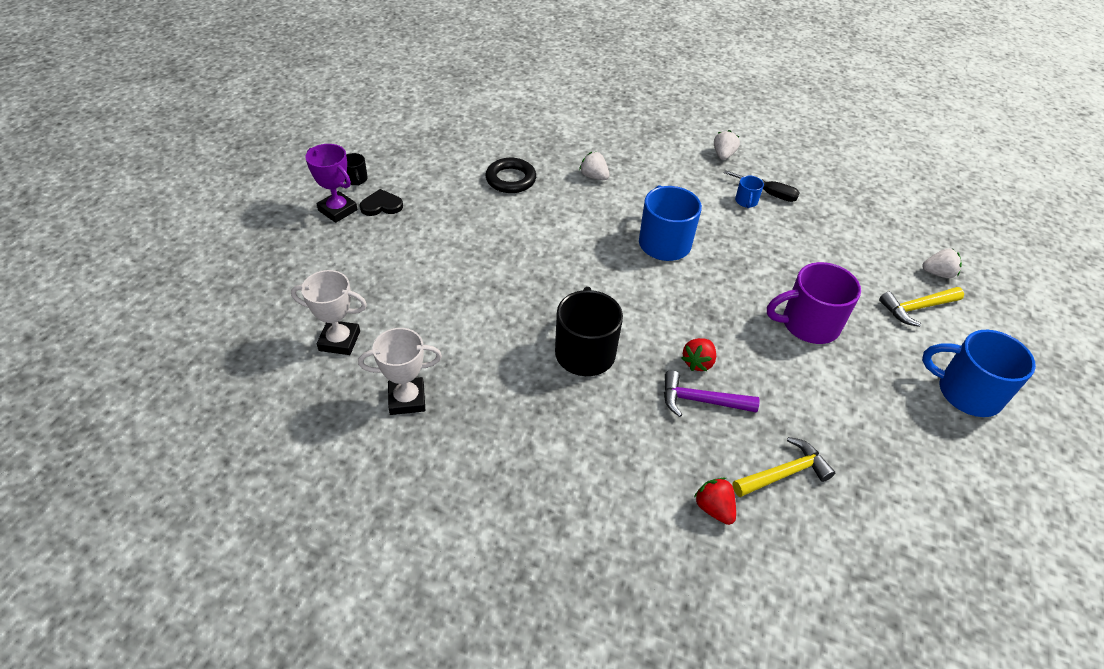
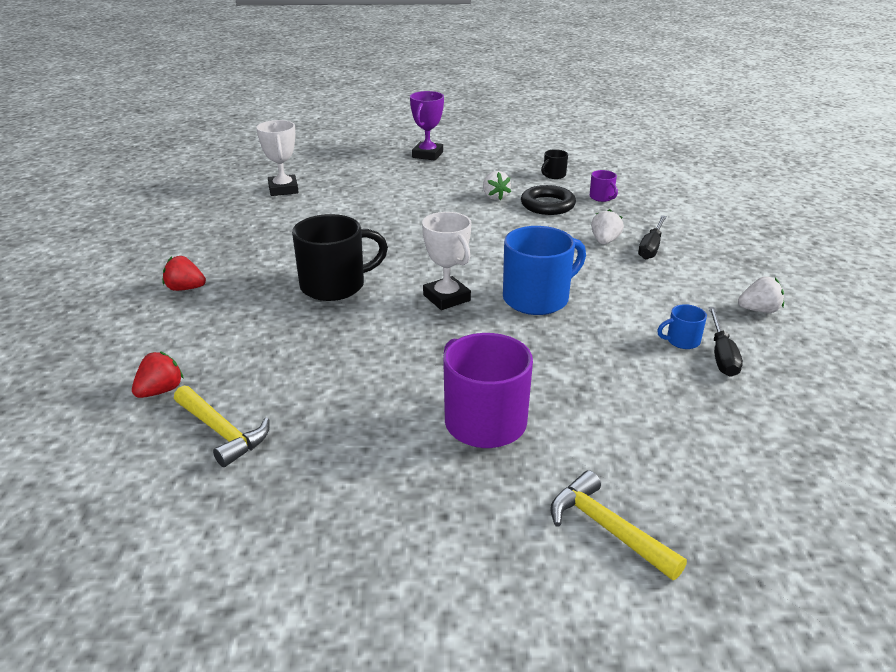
camera: 70 degrees right, 15 degrees down
black mug [345,153,368,185] -> black mug moved to [541,149,568,179]
white trophy [358,328,442,415] -> white trophy moved to [422,212,471,310]
black heart [360,189,403,216] -> none
purple hammer [664,370,760,417] -> none
red strawberry [682,338,716,371] -> red strawberry moved to [162,256,206,291]
white strawberry [922,248,962,278] -> white strawberry moved to [483,171,511,200]
blue mug [922,330,1036,417] -> none
none -> purple mug [590,170,618,202]
none -> black screwdriver [638,215,667,259]

